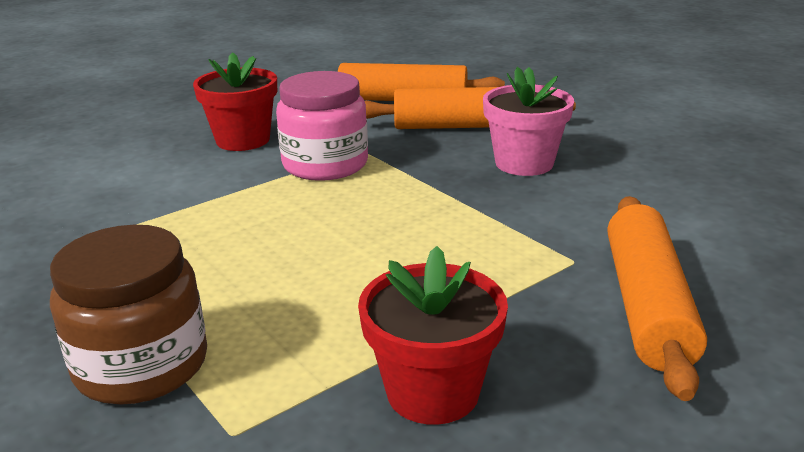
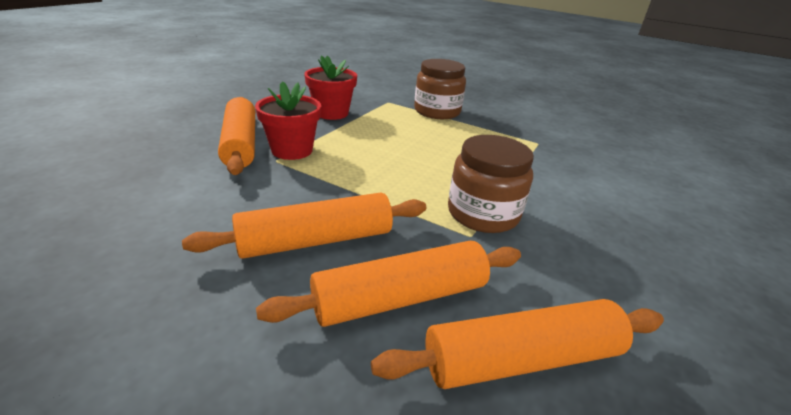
camera: 155 degrees right, 5 degrees up
red flower pot [193,52,277,151] -> red flower pot moved to [255,81,321,160]
pink jar [276,71,368,181] -> brown jar [448,135,534,233]
pink flower pot [483,67,574,176] -> orange rolling pin [182,193,426,259]

